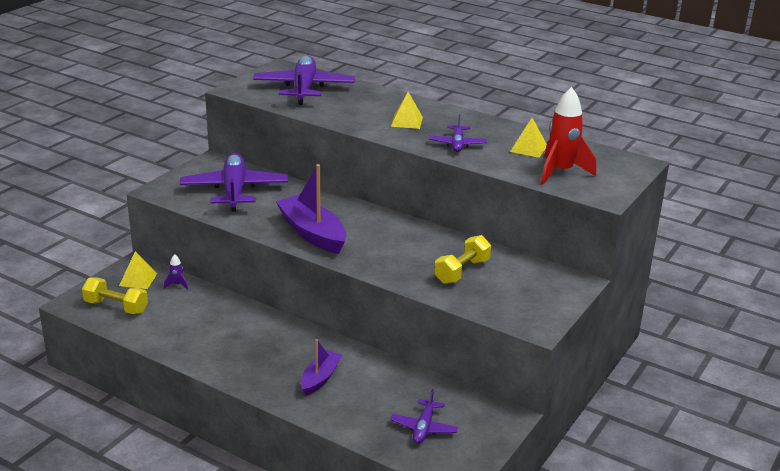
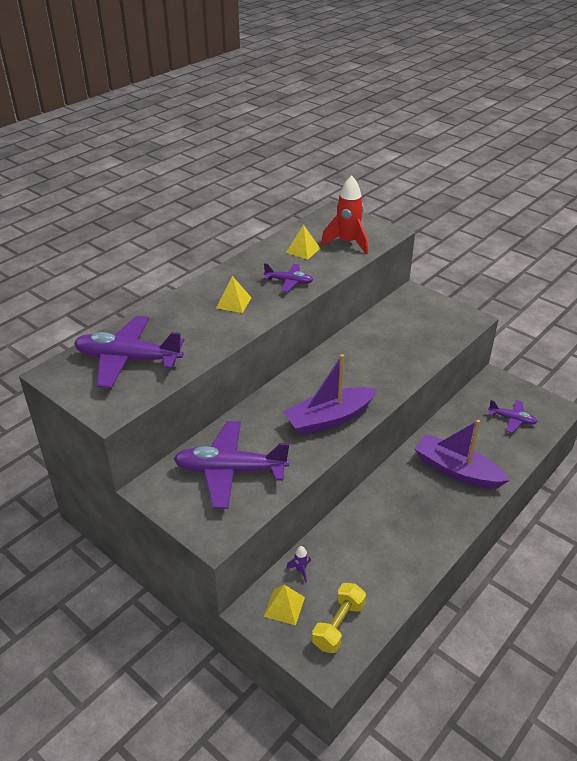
camera: 80 degrees left, 10 degrees up
purple boat [301,339,342,395] -> purple boat [414,420,510,489], size x1.70
yellow dumbbell [434,235,491,284] -> none

